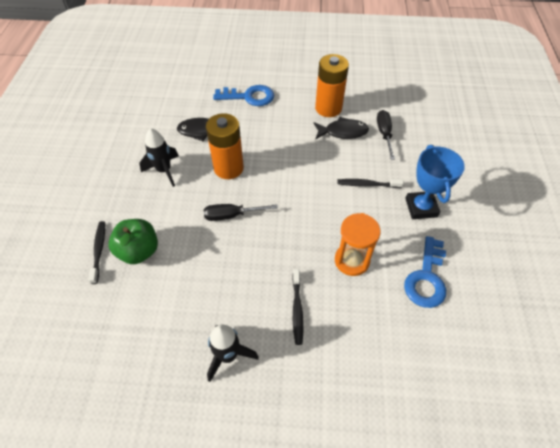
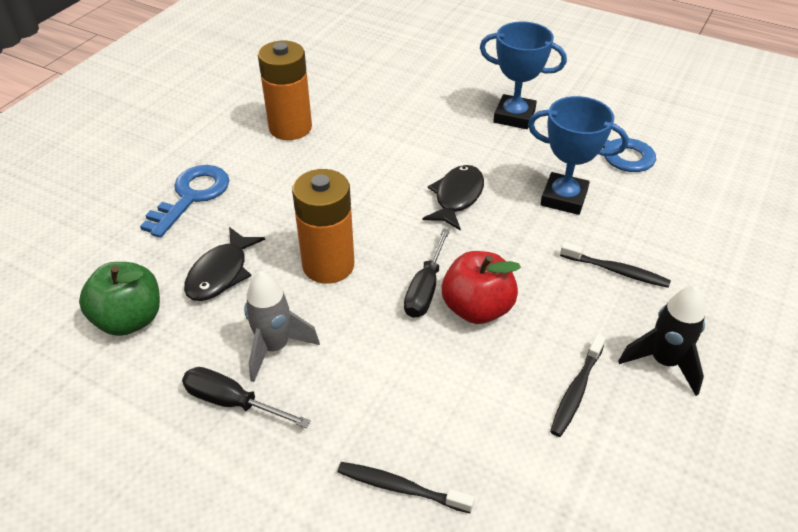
camera: 65 degrees left, 10 degrees down
green apple [109,219,158,264] -> green apple moved to [79,262,160,336]
black rocket [139,128,179,187] -> grey rocket [244,271,320,382]
black fish [313,116,369,140] -> black fish moved to [423,165,484,230]
orange hourglass [335,213,381,276] -> blue trophy [528,96,629,215]
black toothbrush [337,179,403,188] -> black toothbrush moved to [550,334,606,437]
black screwdriver [377,110,395,160] -> black screwdriver moved to [182,367,311,428]
none -> red apple [442,251,521,324]

